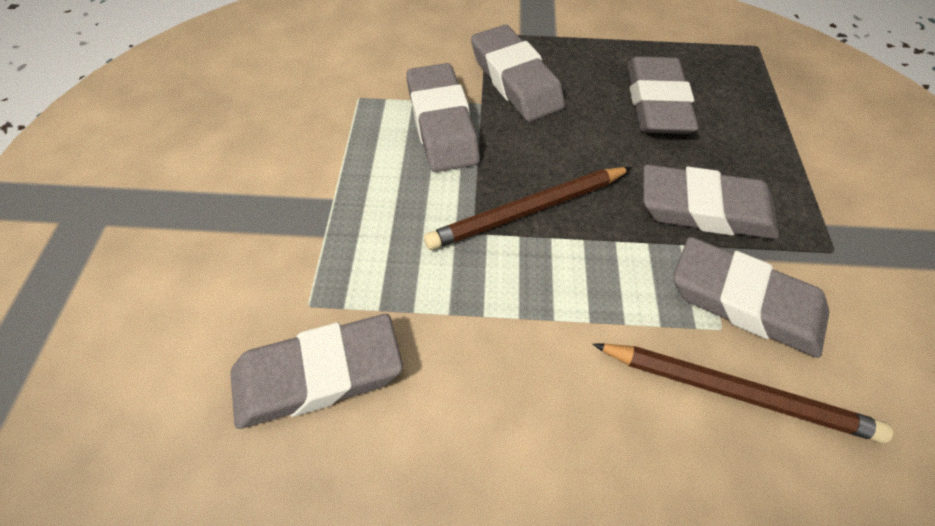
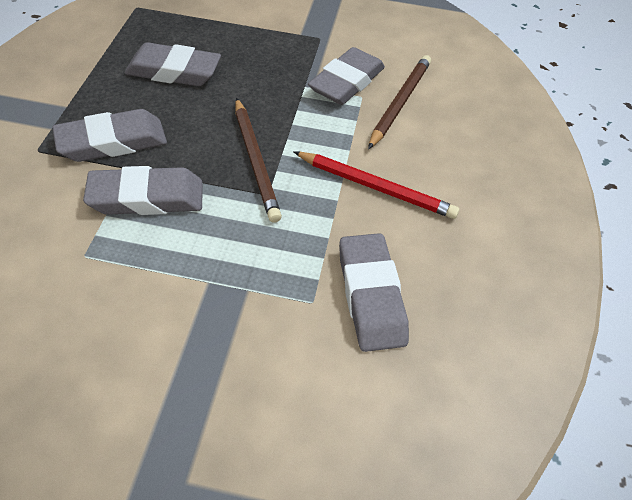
camera: 85 degrees left, 5 degrees down
grey eraser [643,165,779,239] -> none
none -> red pencil [293,151,460,219]

